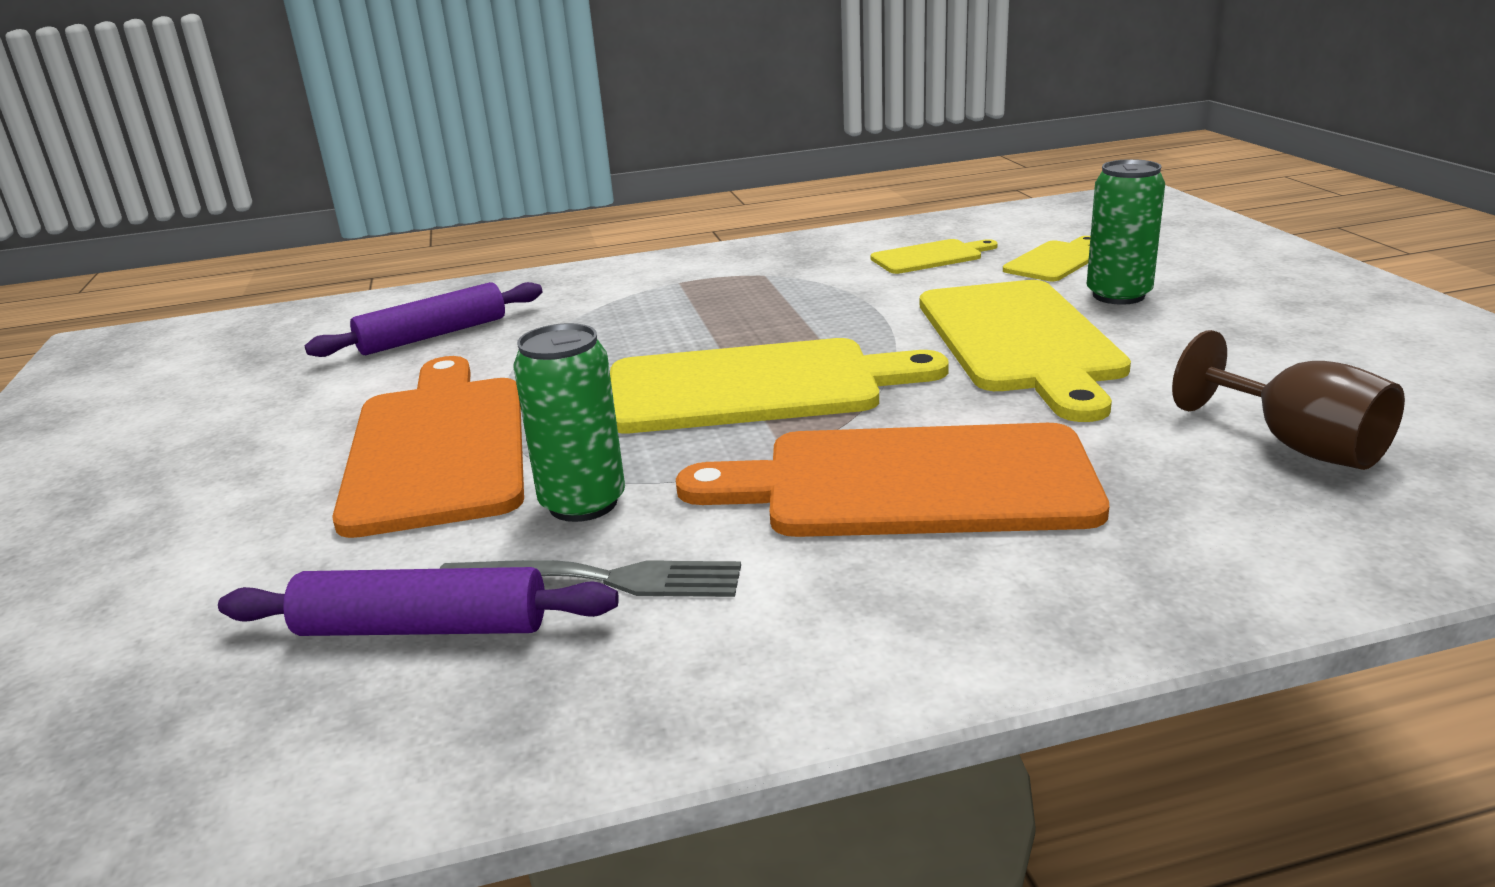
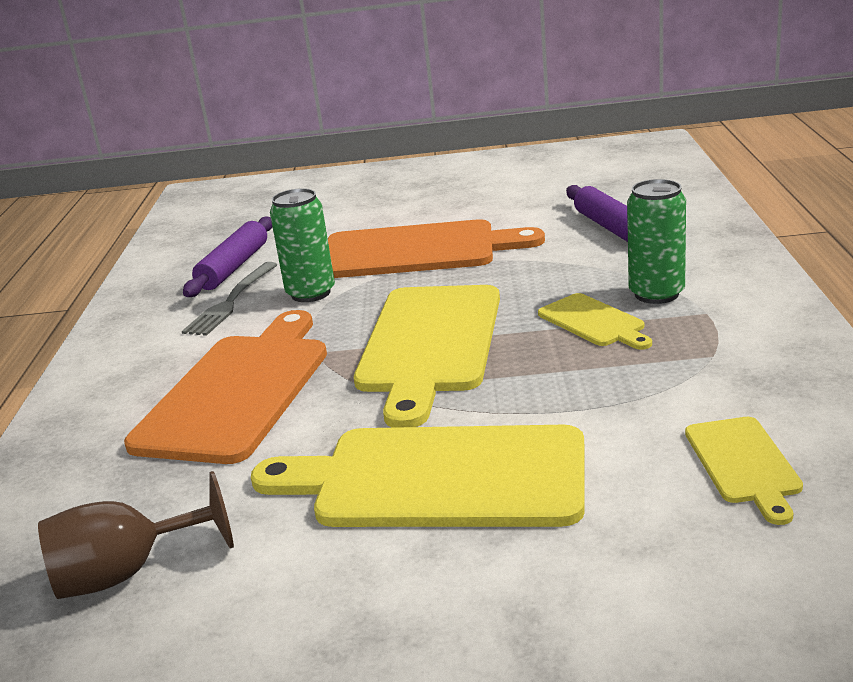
camera: 105 degrees right, 0 degrees up
yellow cutting board [1003,236,1090,281] -> yellow cutting board moved to [538,293,652,350]
green can [1087,159,1165,305] -> green can moved to [627,179,686,304]

